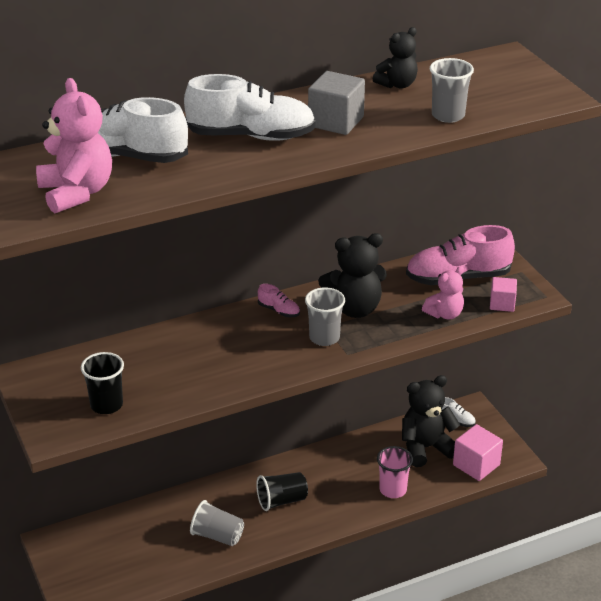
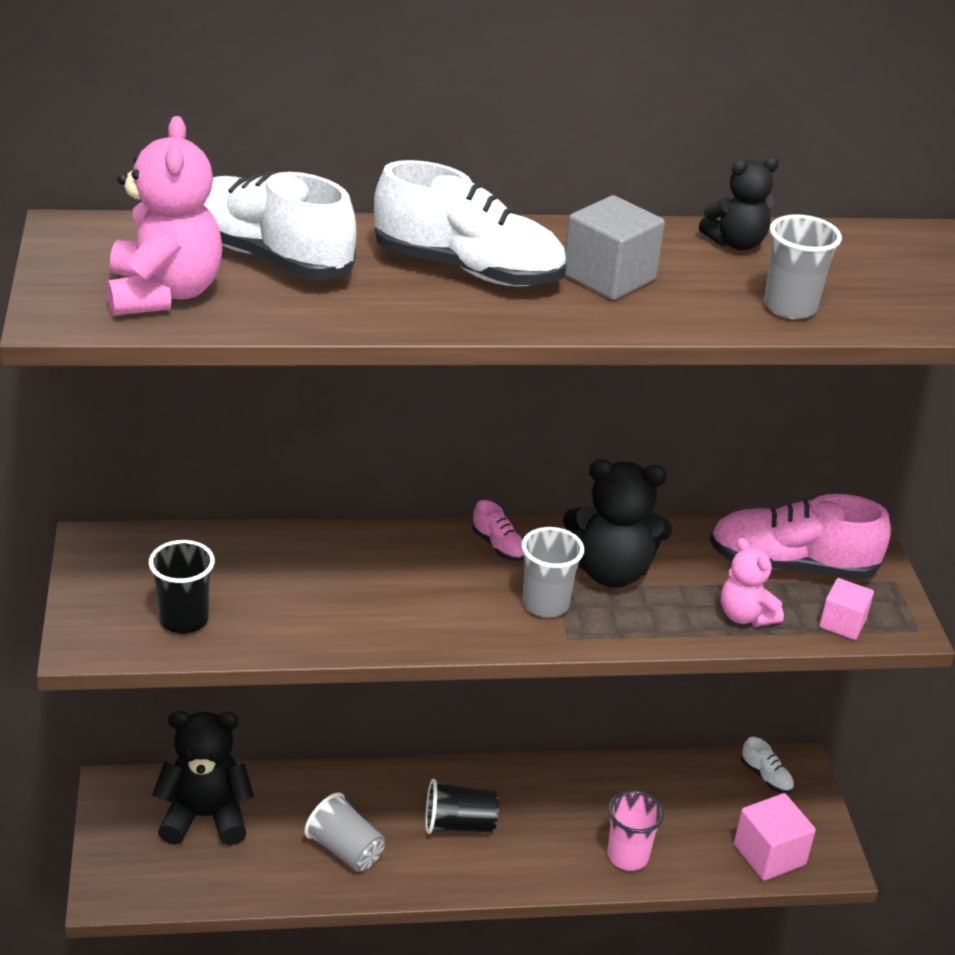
camera: 15 degrees right, 0 degrees up
black teddy bear [402,375,460,467] -> black teddy bear moved to [152,711,254,845]
pink teddy bear [422,266,464,319] -> pink teddy bear turned 75 degrees clockwise [721,538,784,627]

